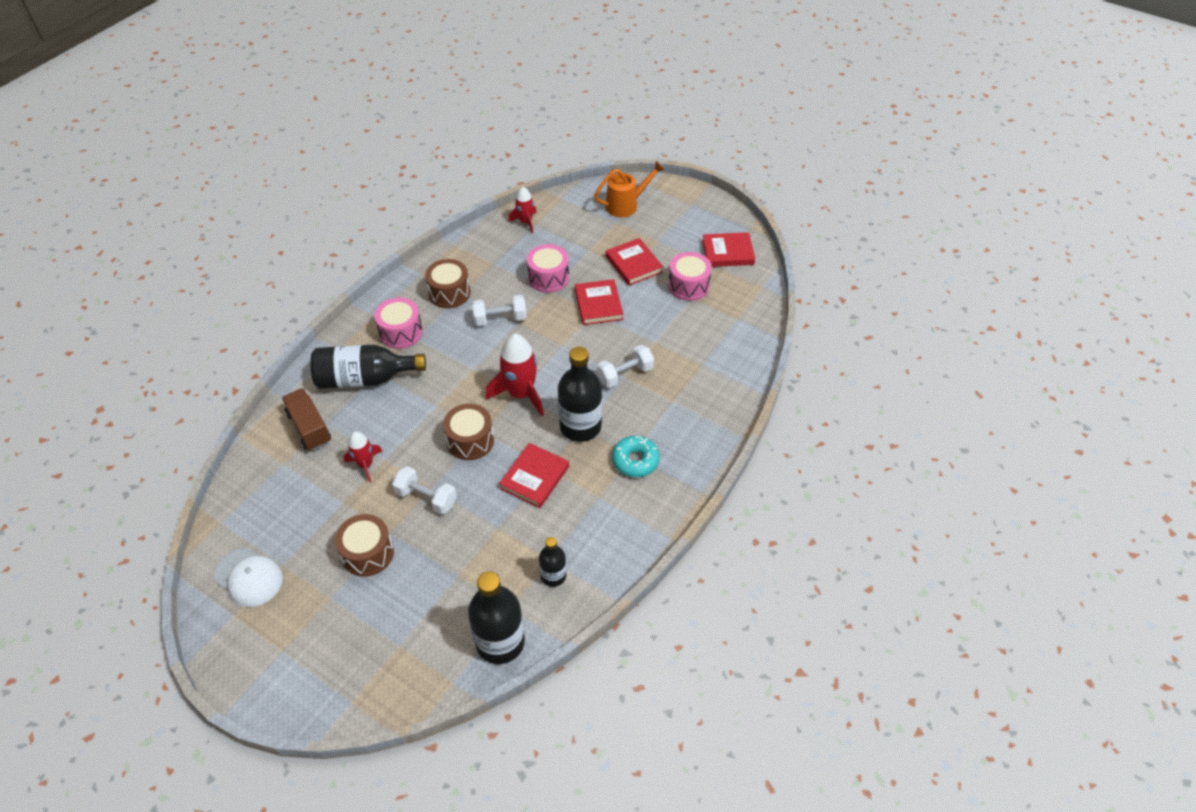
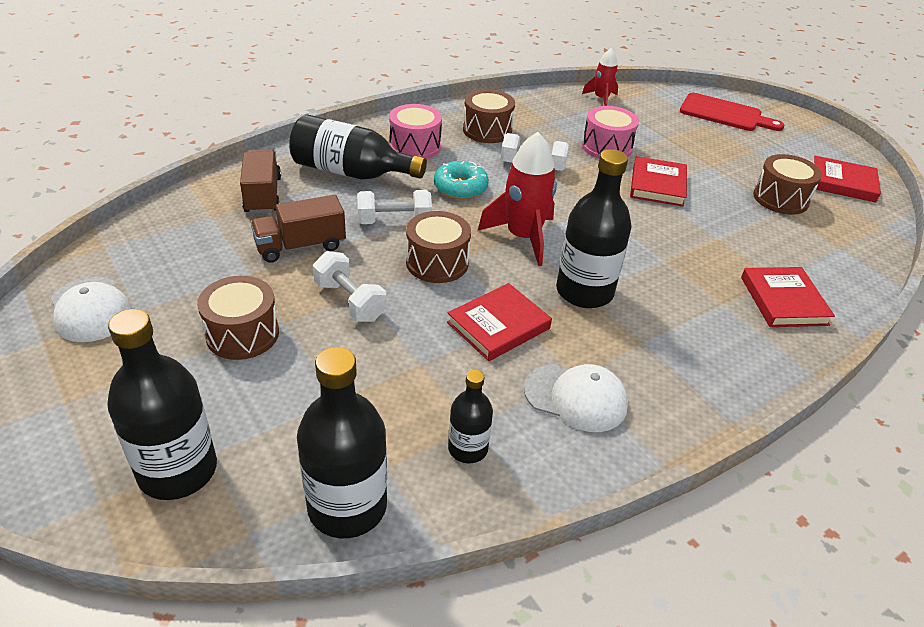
camera: 20 degrees right, 10 degrees down
red rocket [344,431,383,482] -> brown truck [250,195,346,263]
orange watering can [594,161,665,217] -> red cutting board [680,93,784,131]
white dumbbell [597,345,654,388] -> white dumbbell moved to [357,190,432,224]
red book [606,238,663,286] -> red book moved to [741,267,835,327]
turquoise donut [612,436,660,477] -> turquoise donut moved to [434,161,489,199]
pink drum [668,252,712,301] -> brown drum [753,154,822,215]
none -> black bottle [107,309,217,500]
none -> white cap [524,364,628,432]

